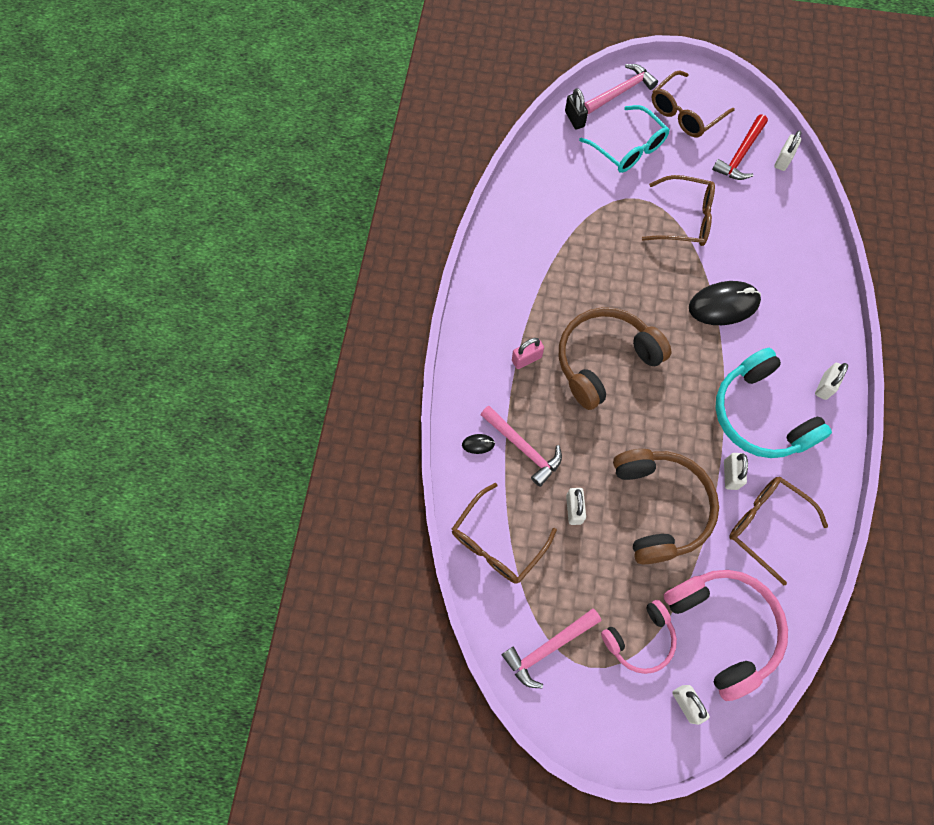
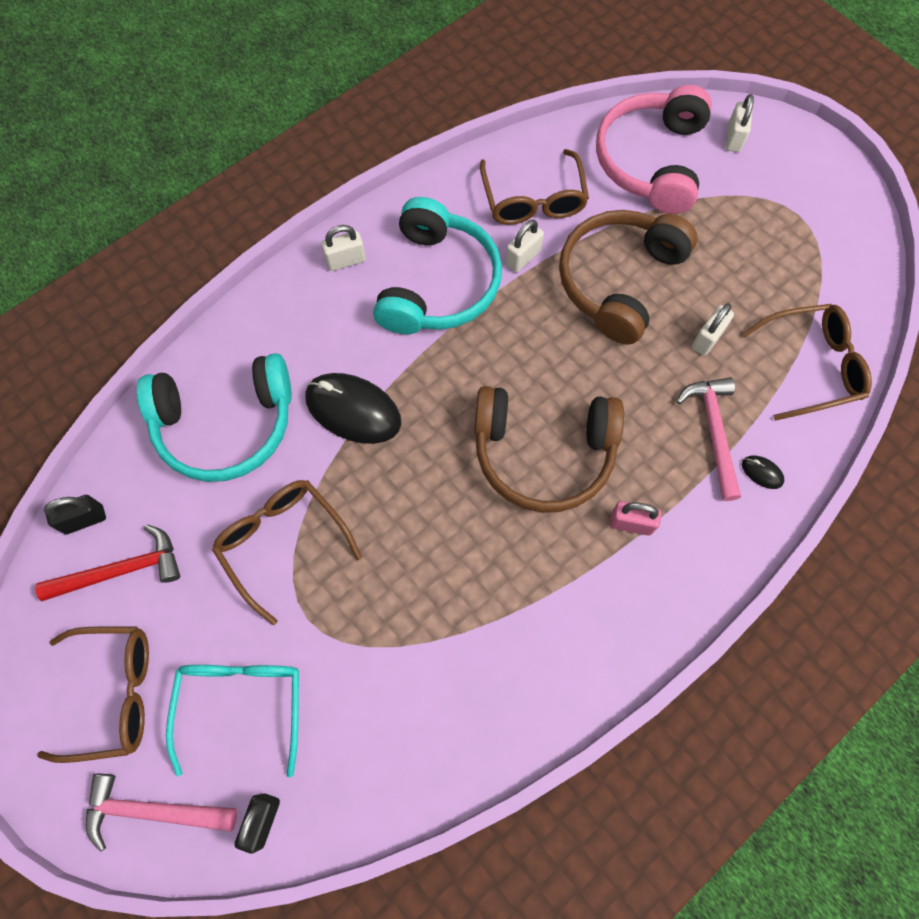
camera: 140 degrees left, 0 degrees up
pink hammer [502,608,602,688] -> none
pink headphones [601,600,677,674] -> none
white padlock [774,130,802,171] -> black padlock [44,495,106,534]
none -> turquoise headphones [137,353,292,482]

